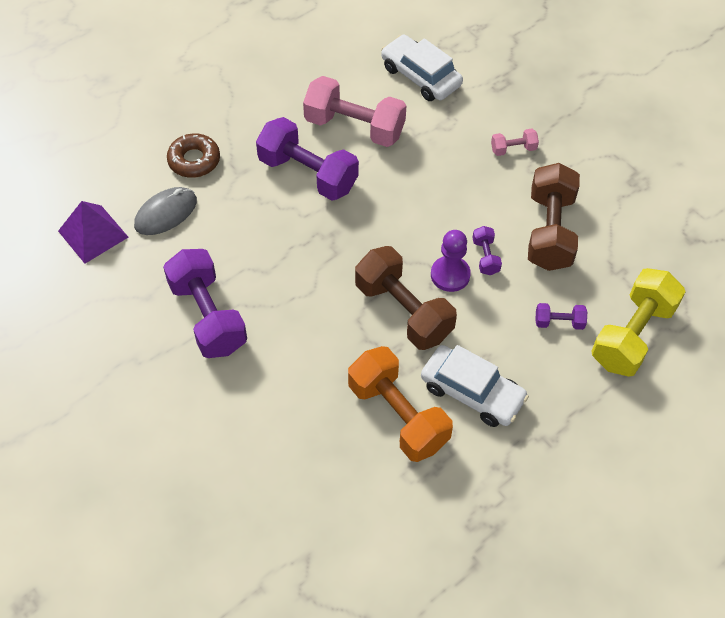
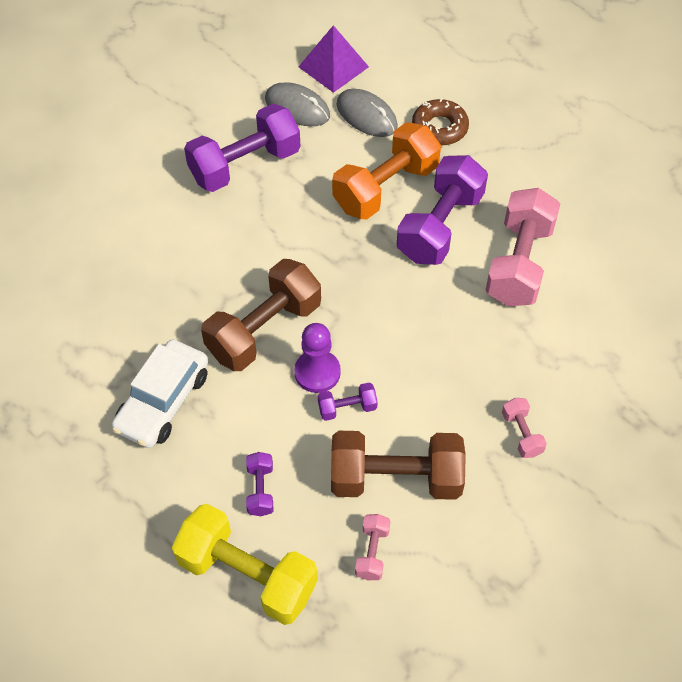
camera: 85 degrees right, 0 degrees up
orange dumbbell [348,346,453,462] -> orange dumbbell moved to [332,122,441,220]
white car [381,35,463,101] -> none
none -> grey mouse [265,82,330,127]
none -> pink dumbbell [355,514,390,580]

